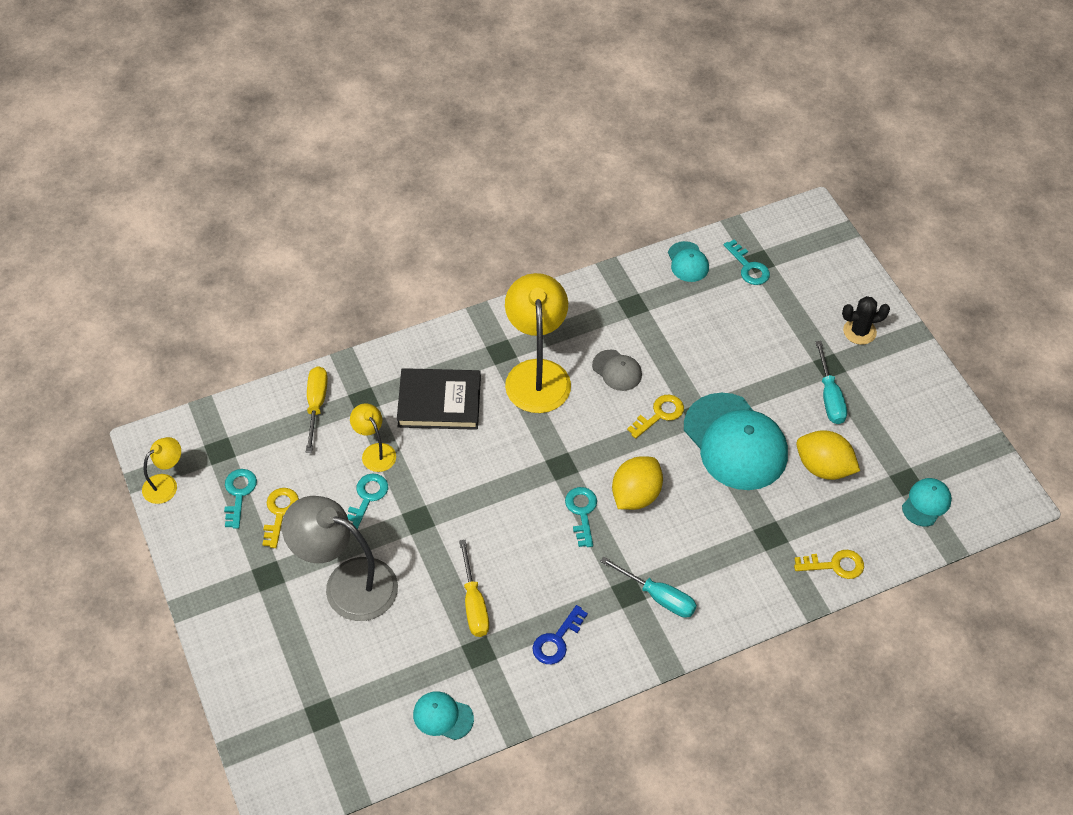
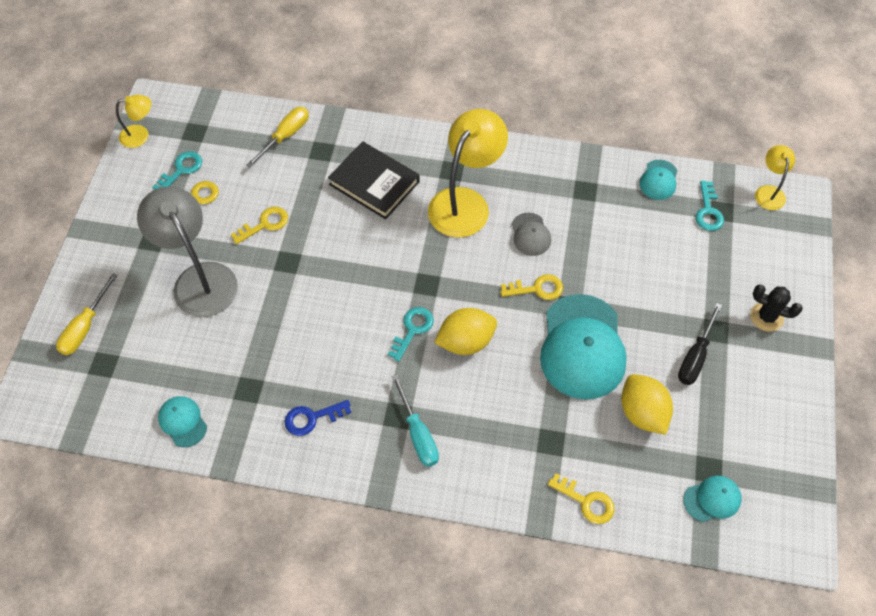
camera: 35 degrees right, 5 degrees up
turquoise key [347,474,388,529] -> yellow key [231,207,288,245]
yellow lamp [350,403,396,472] -> yellow lamp moved to [755,145,795,210]
yellow screwdriver [459,540,489,637] -> yellow screwdriver moved to [56,273,118,355]
turquoise screwdriver [815,341,847,424] -> black screwdriver [678,303,722,385]

